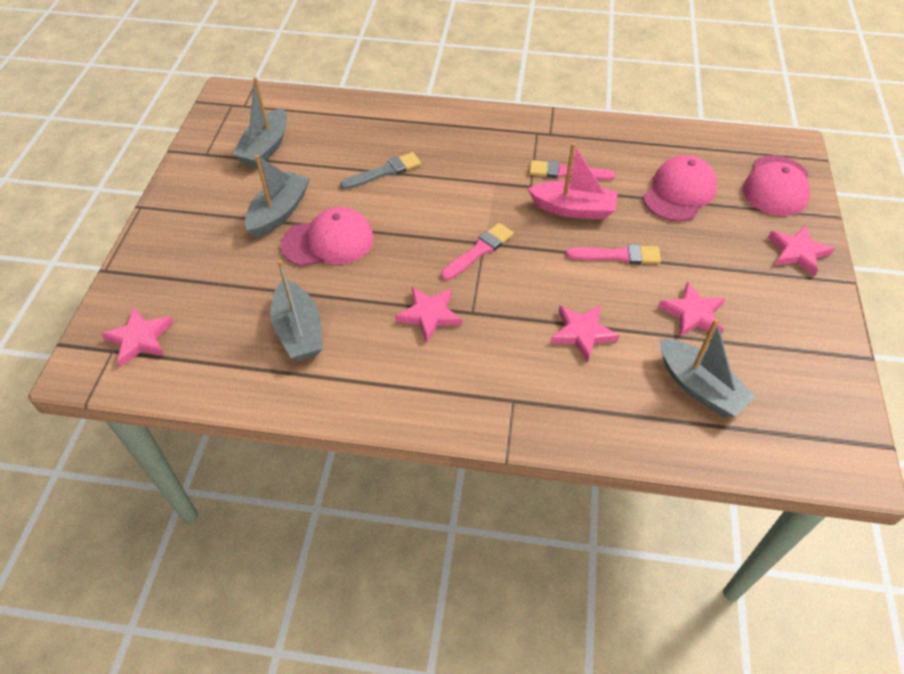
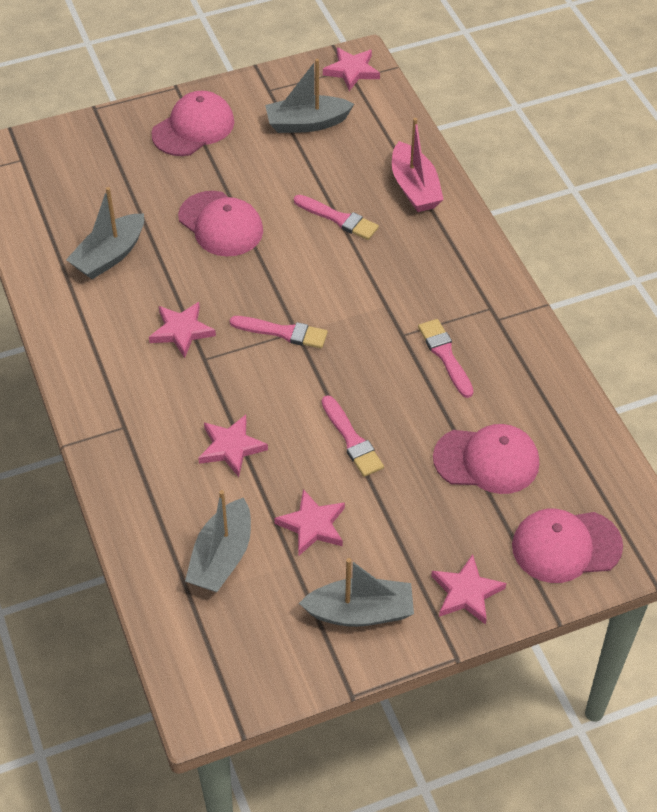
camera: 60 degrees right, 0 degrees up
pink star [101,307,174,367] -> pink star moved to [323,47,380,91]
grey boat [245,154,310,238] -> grey boat moved to [299,558,414,627]
grey brush [340,152,421,189] -> pink brush [294,195,379,240]
pink boat [527,143,618,219] -> pink boat moved to [392,118,444,212]
none -> pink cap [151,91,234,156]

